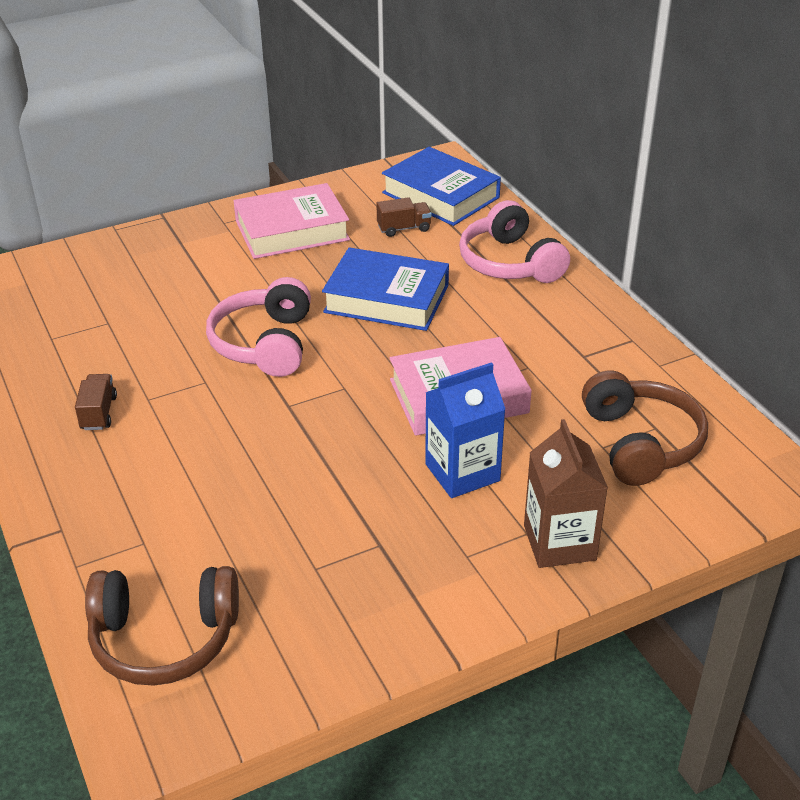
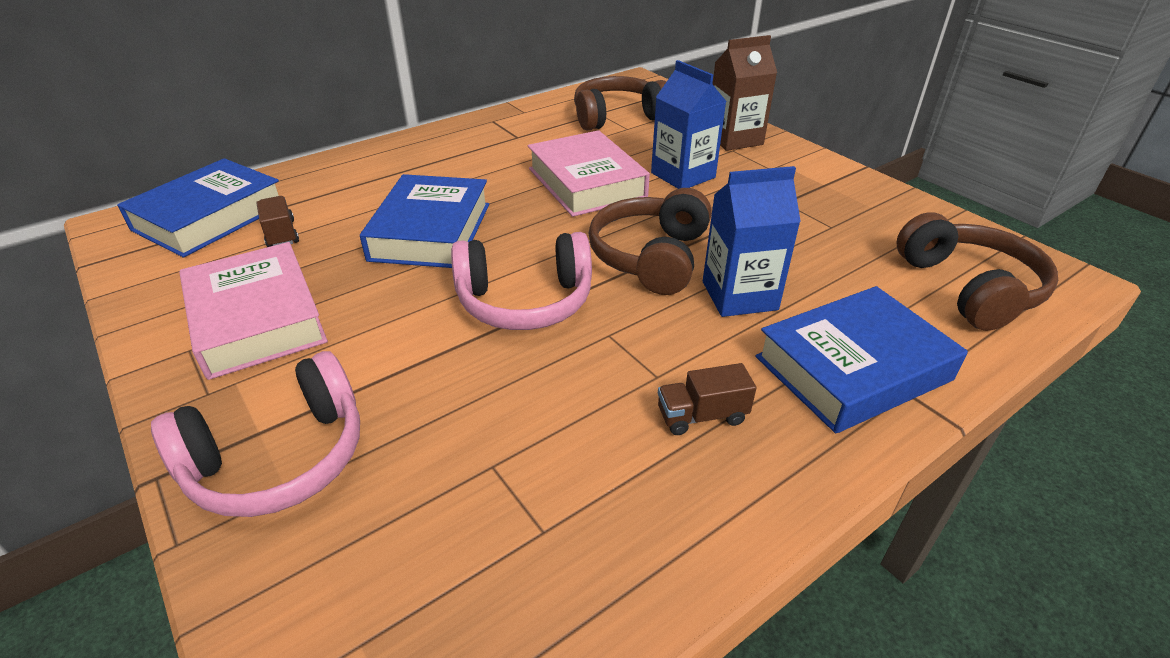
camera: 100 degrees left, 0 degrees up
pink headphones [459,200,570,283] -> pink headphones moved to [151,351,360,517]
none -> brown headphones [589,188,712,295]
none -> blue carton [703,166,801,317]
none -> blue book [755,286,968,433]

